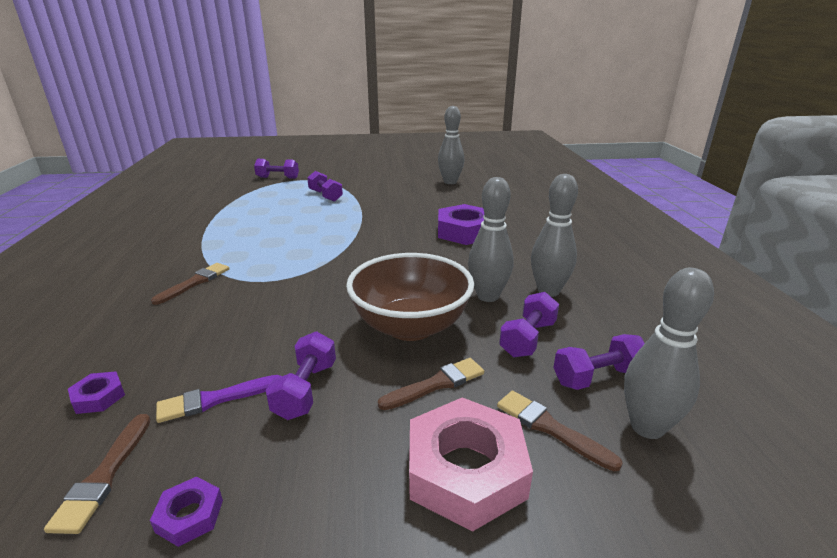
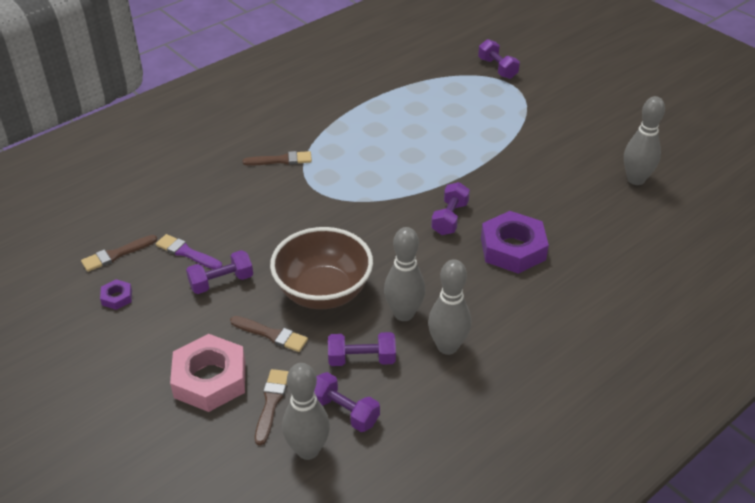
camera: 55 degrees right, 15 degrees up
purple nut [68,371,125,414] -> none
purple dumbbell [307,171,343,202] -> purple dumbbell moved to [431,182,470,235]

